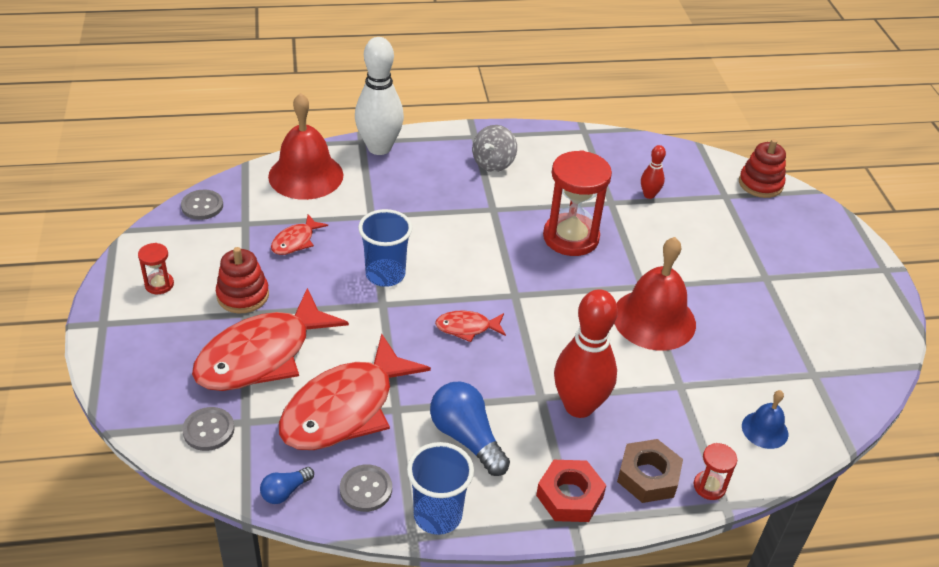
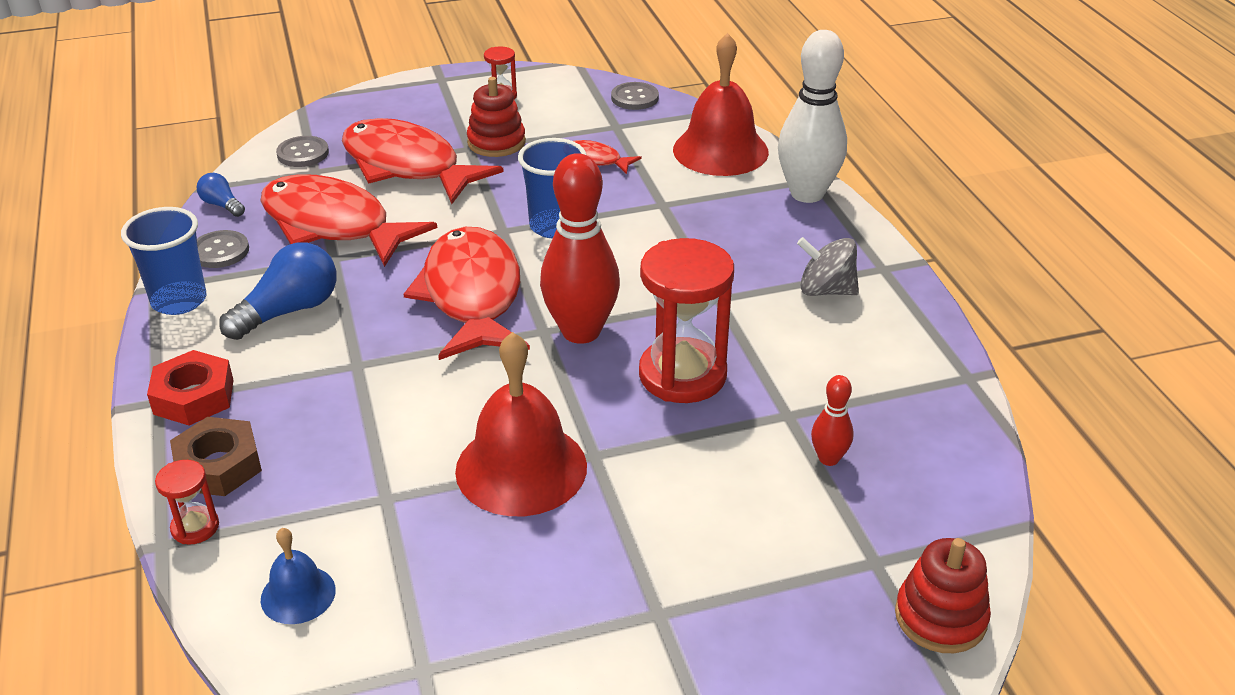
camera: 85 degrees right, 5 degrees down
red fish [435,310,506,342] -> red fish [403,227,530,360], size x2.21
red bowling pin [554,289,618,418] -> red bowling pin moved to [540,153,620,344]

